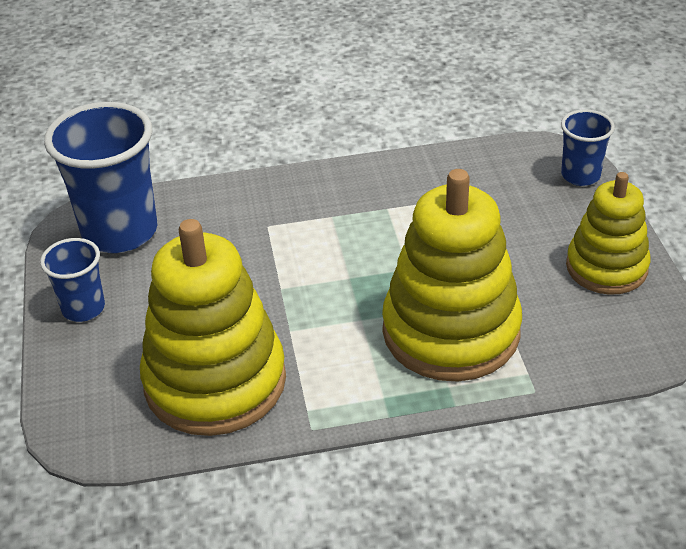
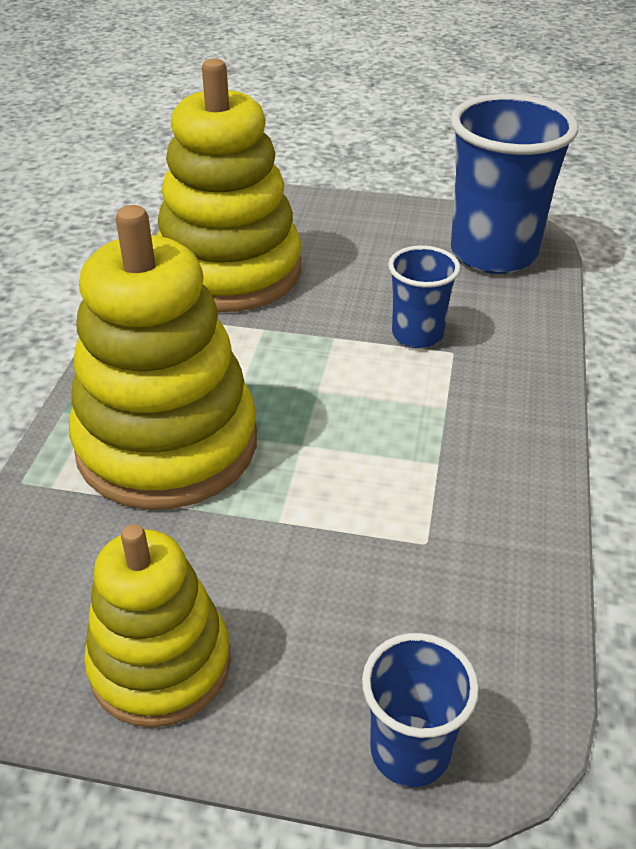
camera: 110 degrees right, 0 degrees up
blue cup [40,238,105,322] -> blue cup moved to [388,245,460,348]

